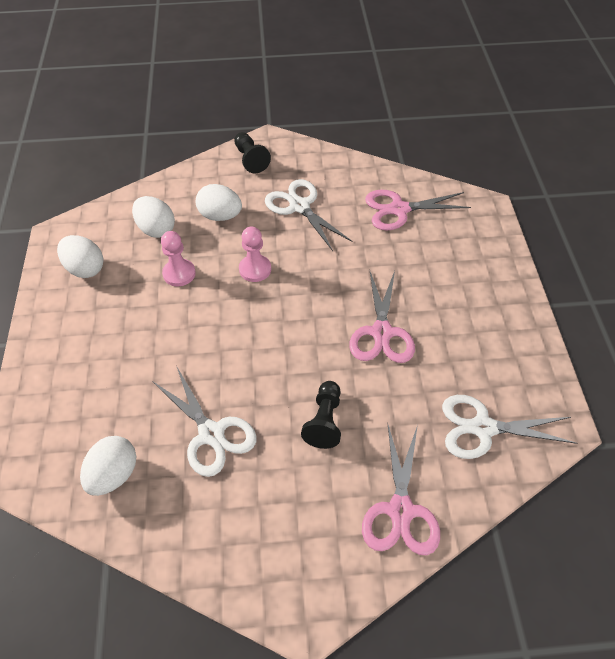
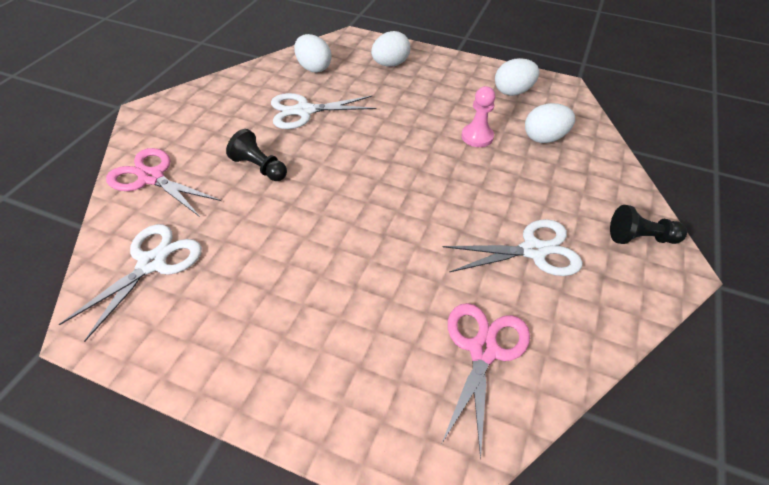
camera: 115 degrees right, 5 degrees down
white egg [196,184,242,221] -> white egg moved to [371,31,410,66]
pink pawn [239,226,271,282] -> none
pink scissors [350,271,415,363] -> none

